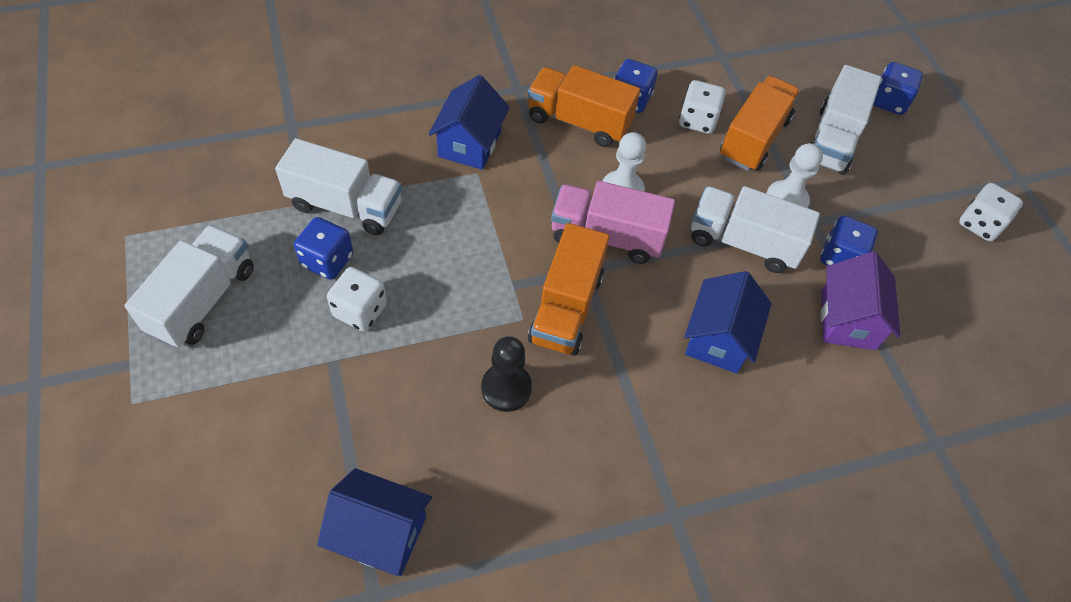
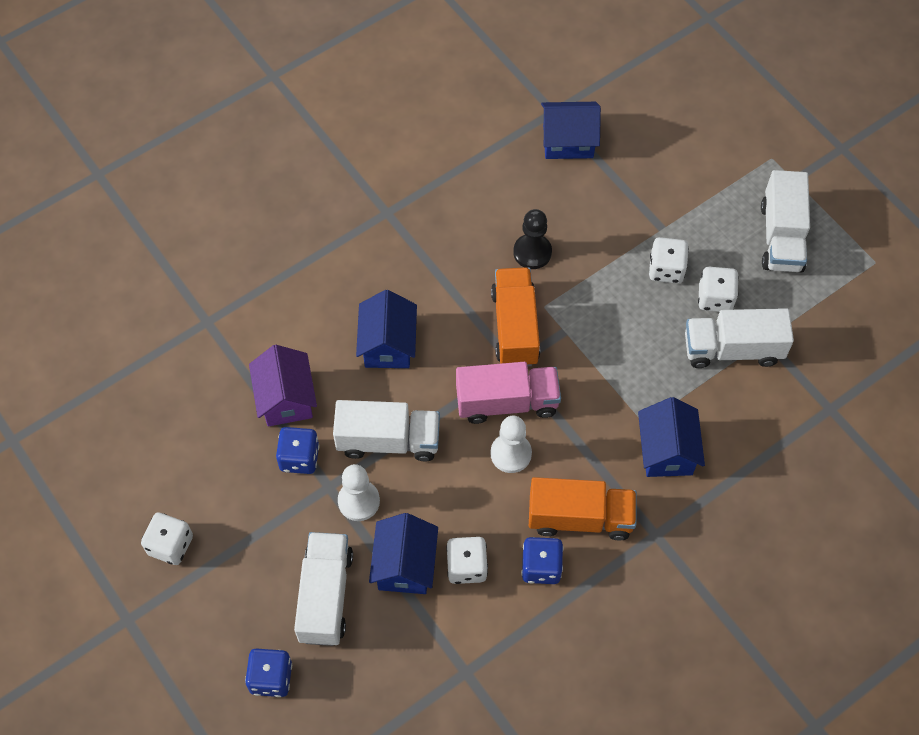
camera: 165 degrees right, 5 degrees up
blue dice [294,217,353,280] -> white dice [698,267,739,312]
orange truck [720,76,801,171] -> blue house [369,513,438,594]

